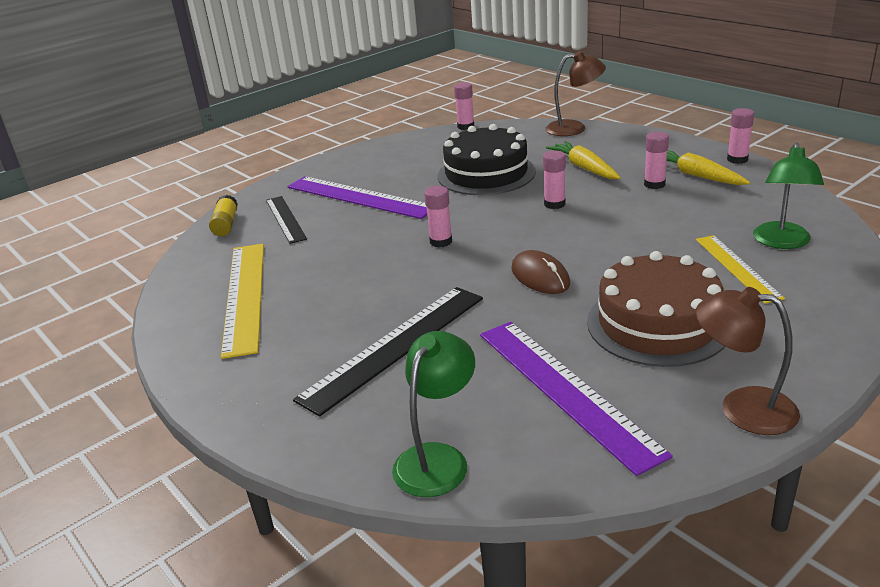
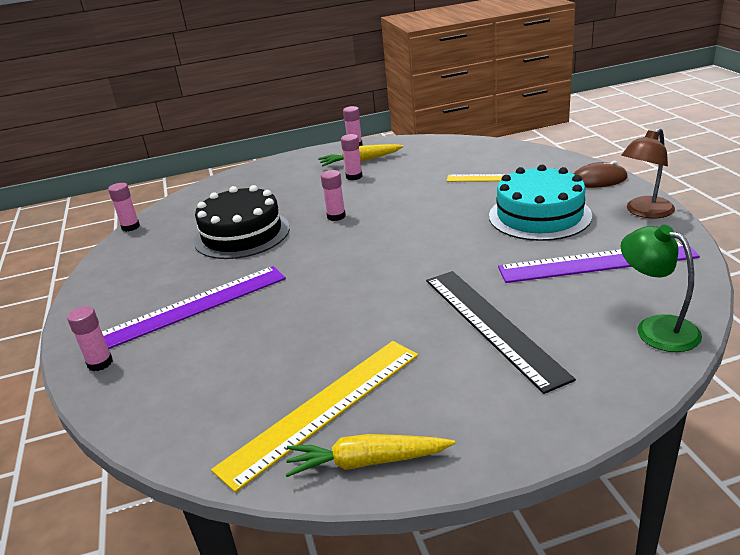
camera: 65 degrees left, 0 degrees up
yellow glue stick [209,195,238,236] -> none
yellow ruler [221,244,264,359] -> yellow ruler turned 60 degrees counterclockwise [211,341,418,493]
black ruler [266,196,307,244] -> none
pink glue stick [424,186,452,247] -> pink glue stick moved to [67,306,113,371]
brown mouse [511,250,570,294] -> brown mouse moved to [573,161,628,188]
brown lamp [545,51,606,136] -> none
yellow carrot [546,141,621,179] -> yellow carrot moved to [285,434,455,477]
brown cake [587,251,725,367] -> turquoise cake [489,165,592,241]
green lamp [753,142,824,249] -> none

